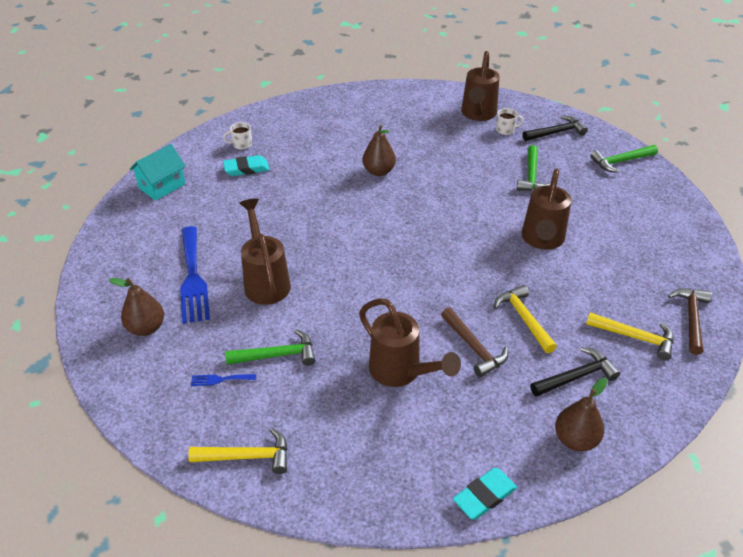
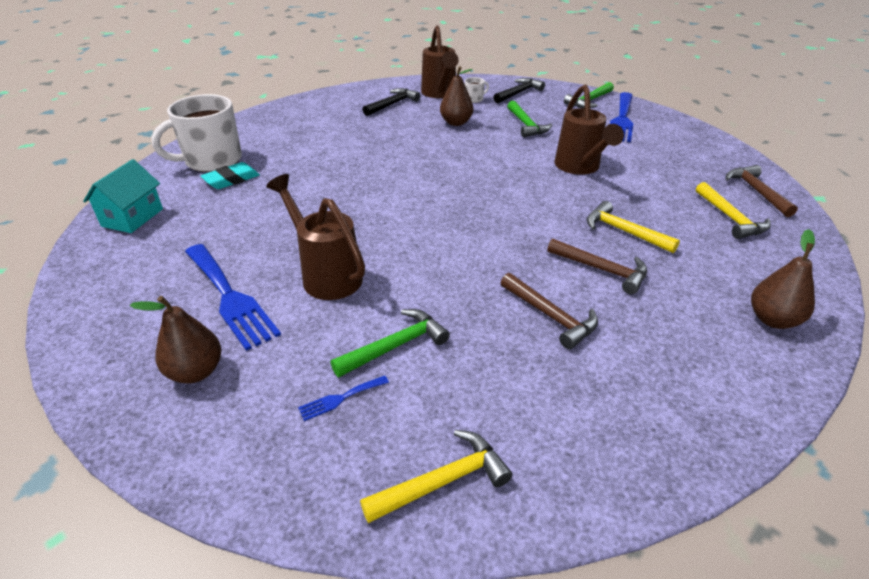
camera: 25 degrees left, 5 degrees down
white mug [223,122,252,150] -> white mug [152,94,242,172], size x2.43
brown watering can [359,298,461,387] -> brown hammer [501,273,598,349]
brown pear [362,125,396,176] -> brown pear moved to [440,66,473,126]
turquoise eraser [453,468,517,519] -> none
black hammer [530,347,620,397] -> black hammer moved to [363,88,420,116]
yellow hammer [586,312,674,360] -> yellow hammer turned 75 degrees clockwise [696,182,771,239]
none -> blue fork [610,92,633,142]

